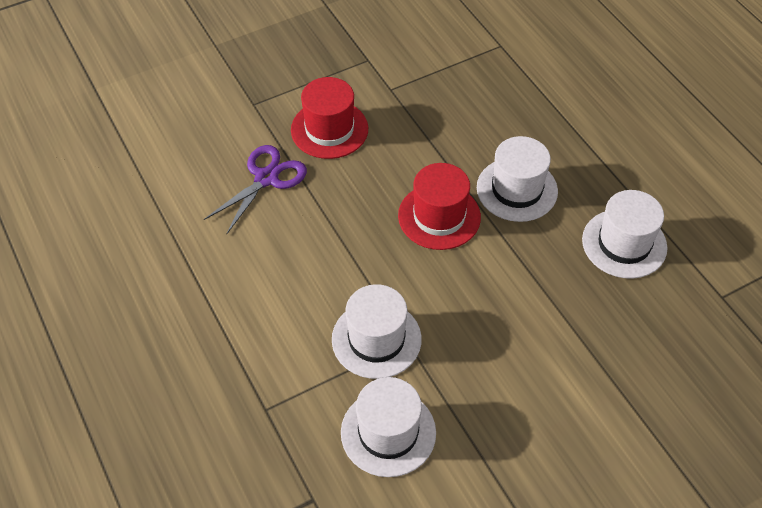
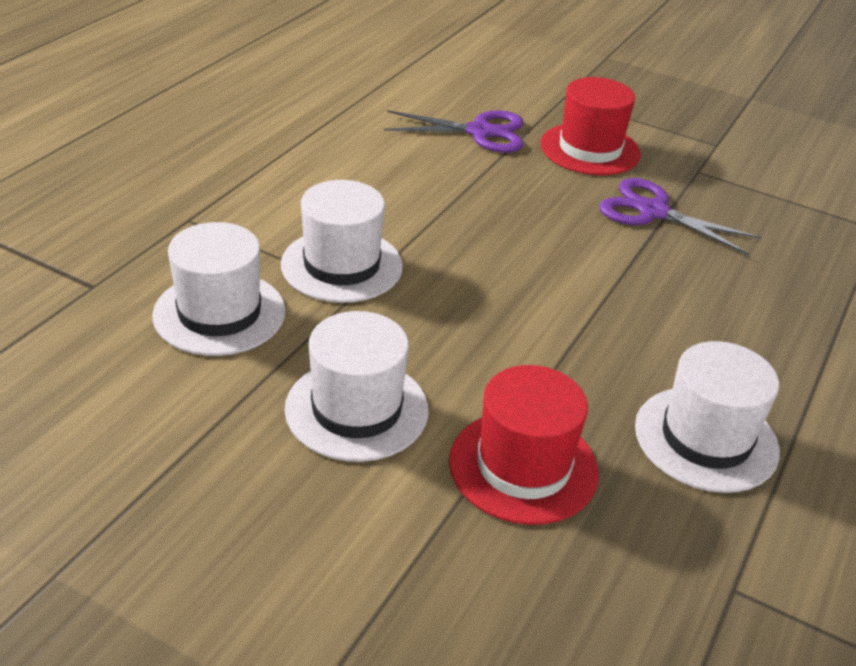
camera: 55 degrees right, 15 degrees down
red hat [398,163,481,250] -> red hat moved to [449,365,599,525]
white hat [477,136,558,222] -> white hat moved to [285,311,429,462]
none -> purple scissors [599,178,761,255]

